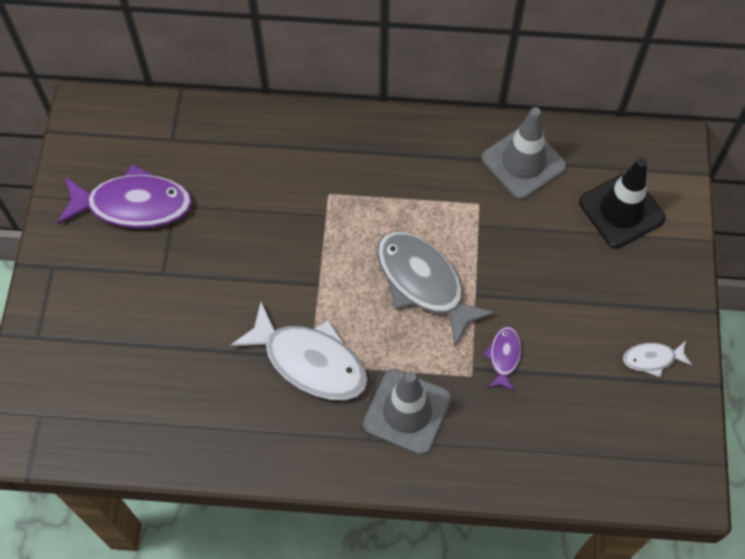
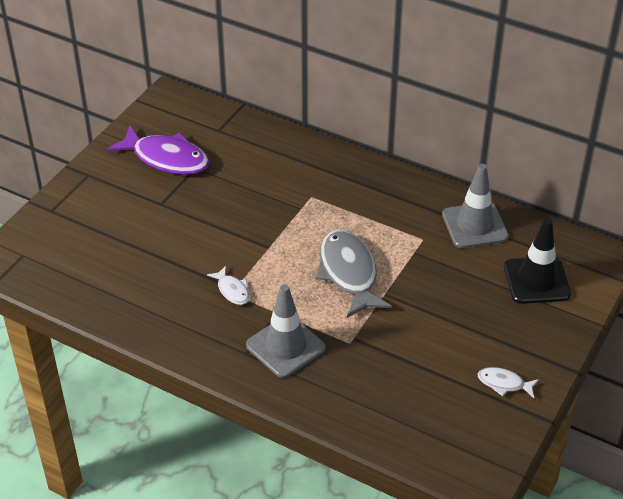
camera: 25 degrees right, 20 degrees down
white fish [230,302,368,400] -> white fish [207,266,250,305], size x0.48
purple fish [483,327,522,392] -> none

